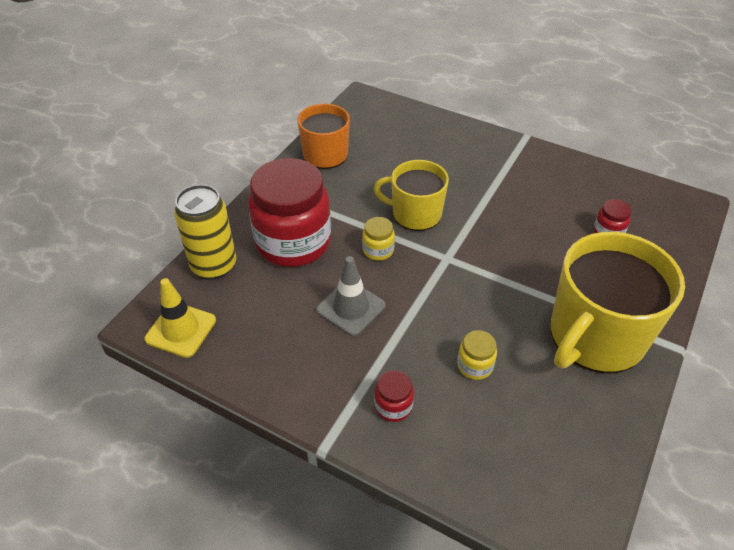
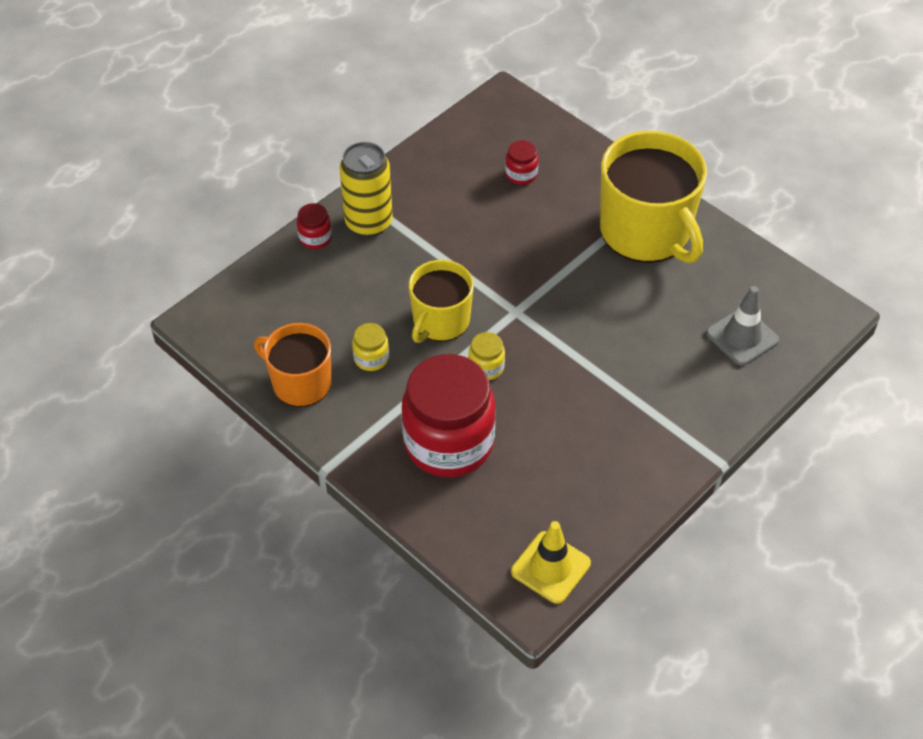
camera: 75 degrees left, 5 degrees up
yellow can [174,184,236,280] -> yellow can moved to [339,142,393,237]
grey traffic cone [316,256,386,336] -> grey traffic cone moved to [706,286,779,366]
red jar [374,370,414,422] -> red jar moved to [297,203,332,249]
yellow jar [457,330,497,380] -> yellow jar moved to [352,323,389,371]

